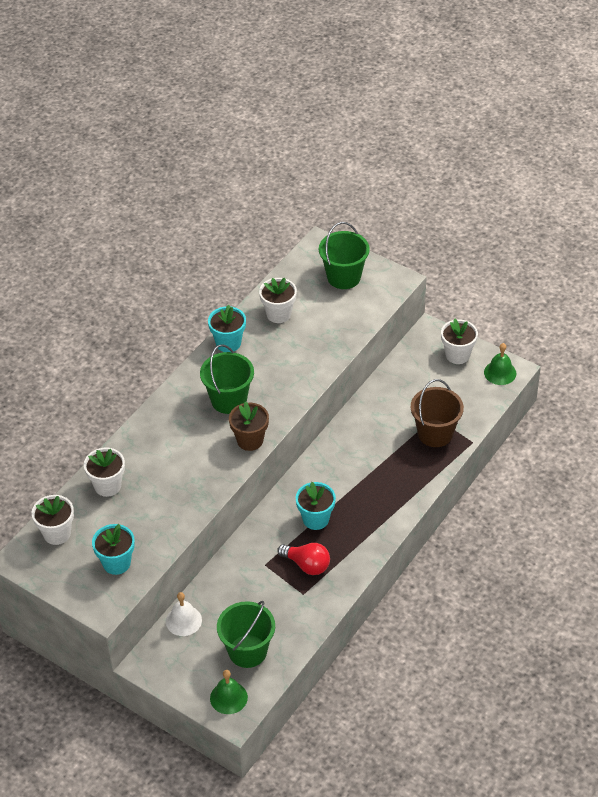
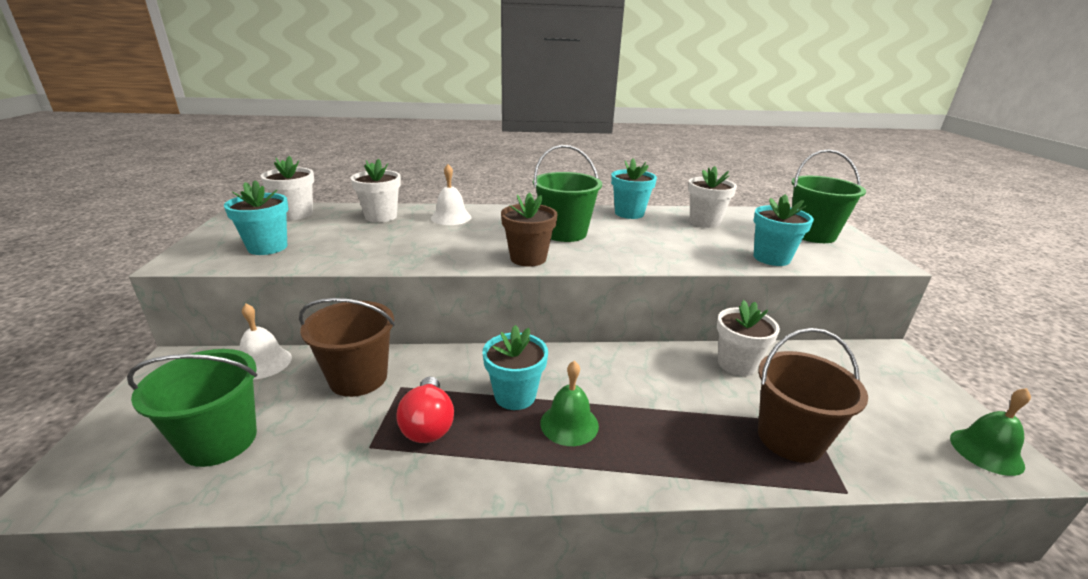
camera: 50 degrees right, 20 degrees down
green bell [210,670,248,714] -> green bell moved to [540,361,599,446]
white flower pot [441,319,478,364] -> white flower pot moved to [717,300,780,376]
none -> brown bucket [299,298,395,397]
none -> white bell [431,164,471,225]
none -> turquoise flower pot [754,194,814,266]

